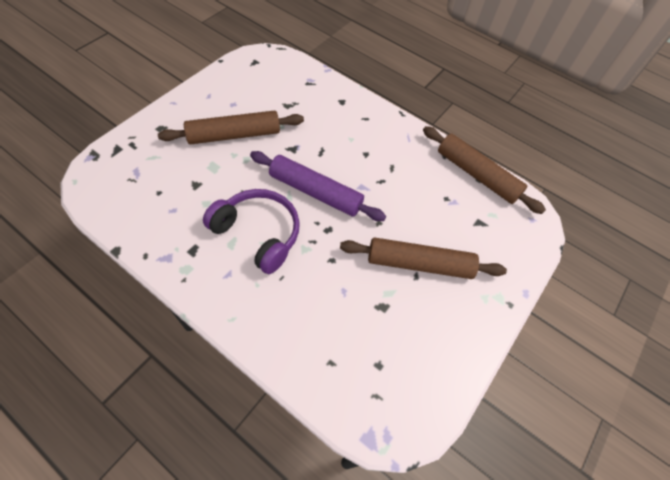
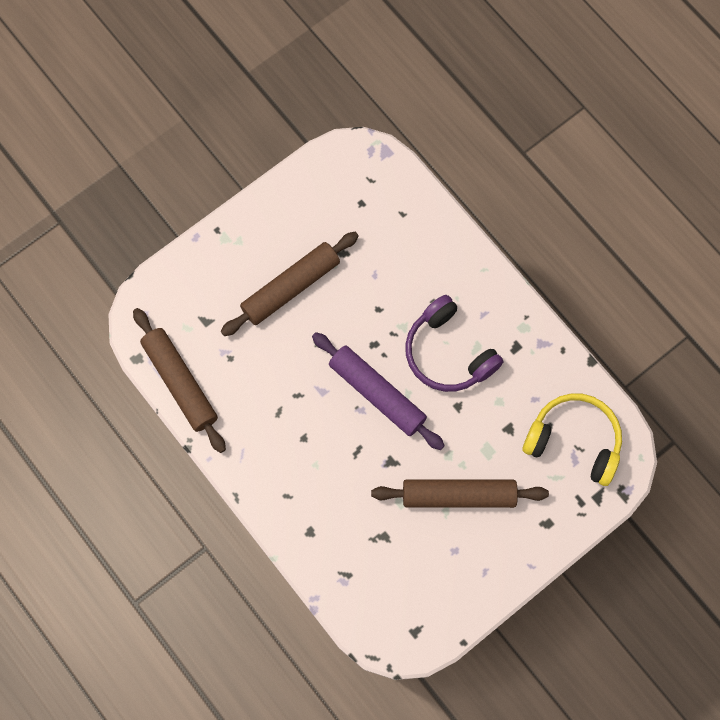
camera: 160 degrees left, 15 degrees up
brown rolling pin [340,237,507,279] -> brown rolling pin turned 60 degrees counterclockwise [221,232,359,336]
none -> yellow headphones [523,393,622,486]

